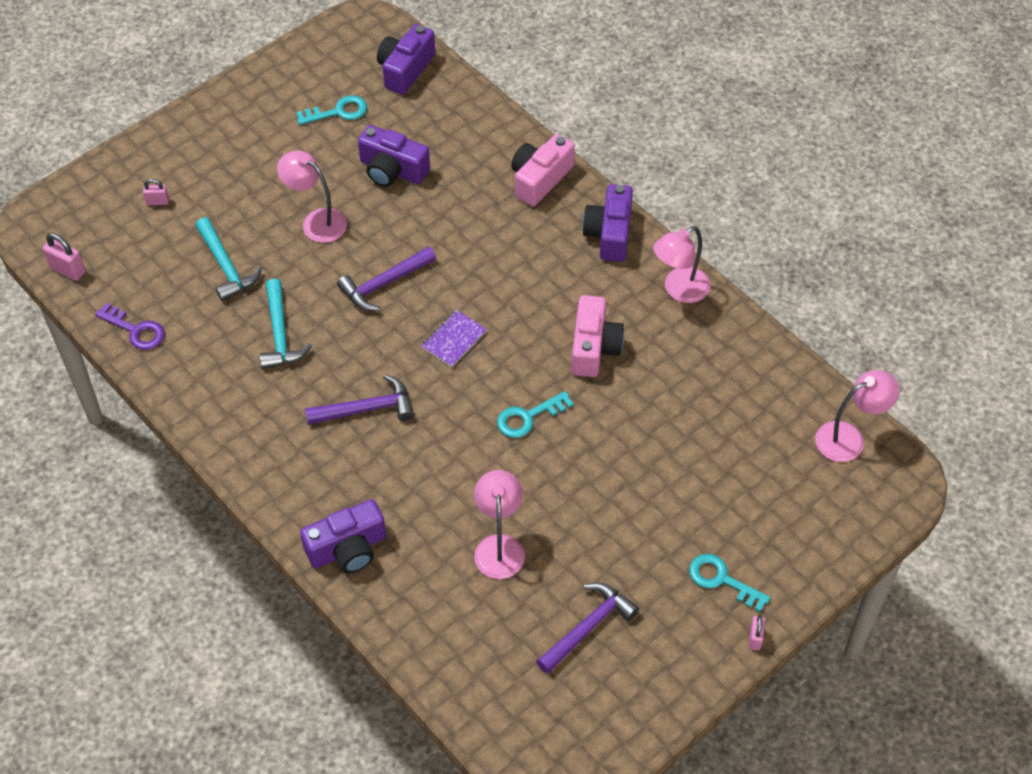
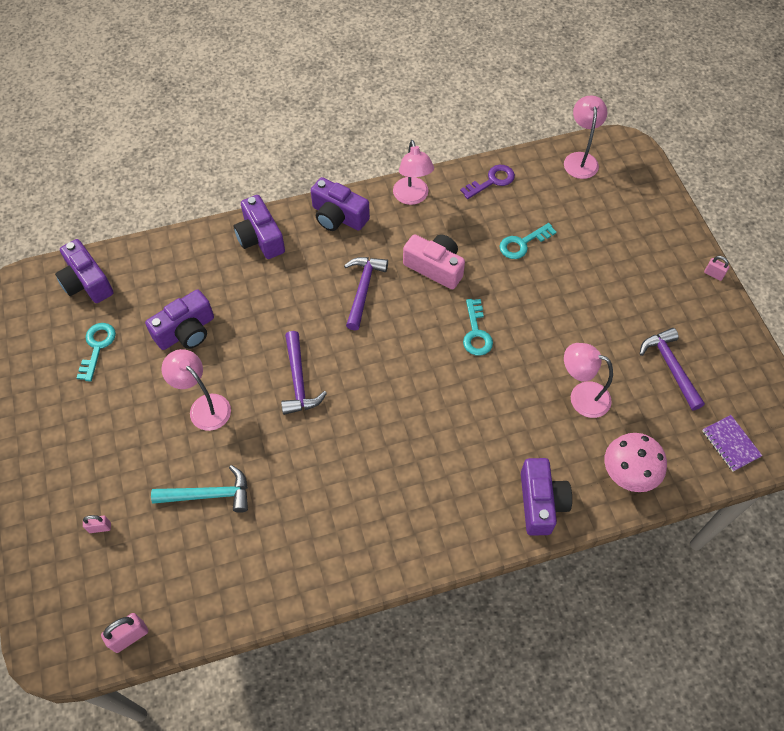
camera: 65 degrees left, 5 degrees up
purple key [95,303,165,350] -> purple key moved to [460,165,515,199]
pink padlock [143,179,169,205] -> pink padlock turned 60 degrees clockwise [83,515,111,533]
turquoise hammer [259,279,312,369] -> none
pink lamp [277,151,347,243] -> pink lamp turned 75 degrees clockwise [161,349,231,431]
purple hammer [305,375,414,425] -> purple hammer moved to [344,257,388,330]
purple notebook [421,310,487,367] -> purple notebook moved to [702,415,762,472]
pink camera [511,134,575,206] -> purple camera [234,195,285,259]
turquoise key [689,554,771,612] -> turquoise key moved to [499,223,556,259]
none -> pink mushroom [604,433,667,492]

